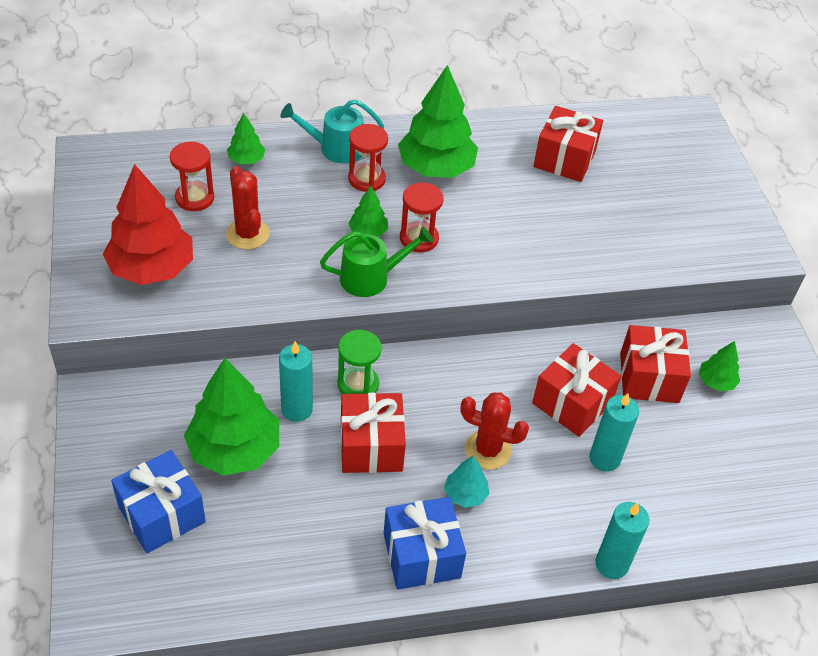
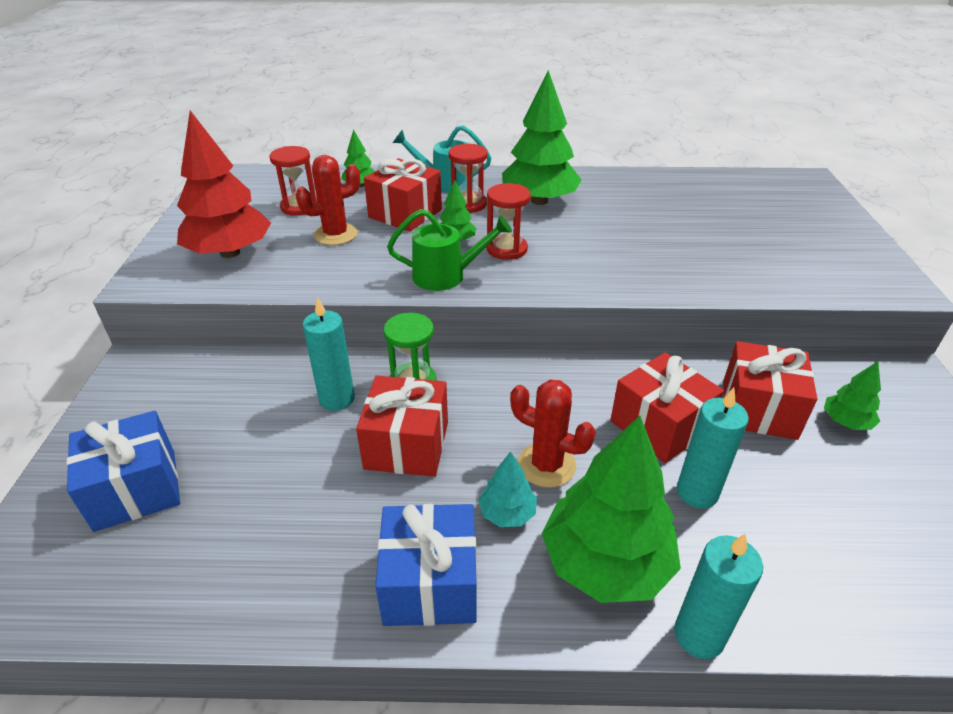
camera: 15 degrees right, 10 degrees down
green tree [184,358,279,475] -> green tree moved to [542,416,681,603]
red cactus [226,166,270,249] -> red cactus turned 75 degrees clockwise [295,155,360,245]
red gift [533,106,603,182] -> red gift moved to [364,159,442,232]

